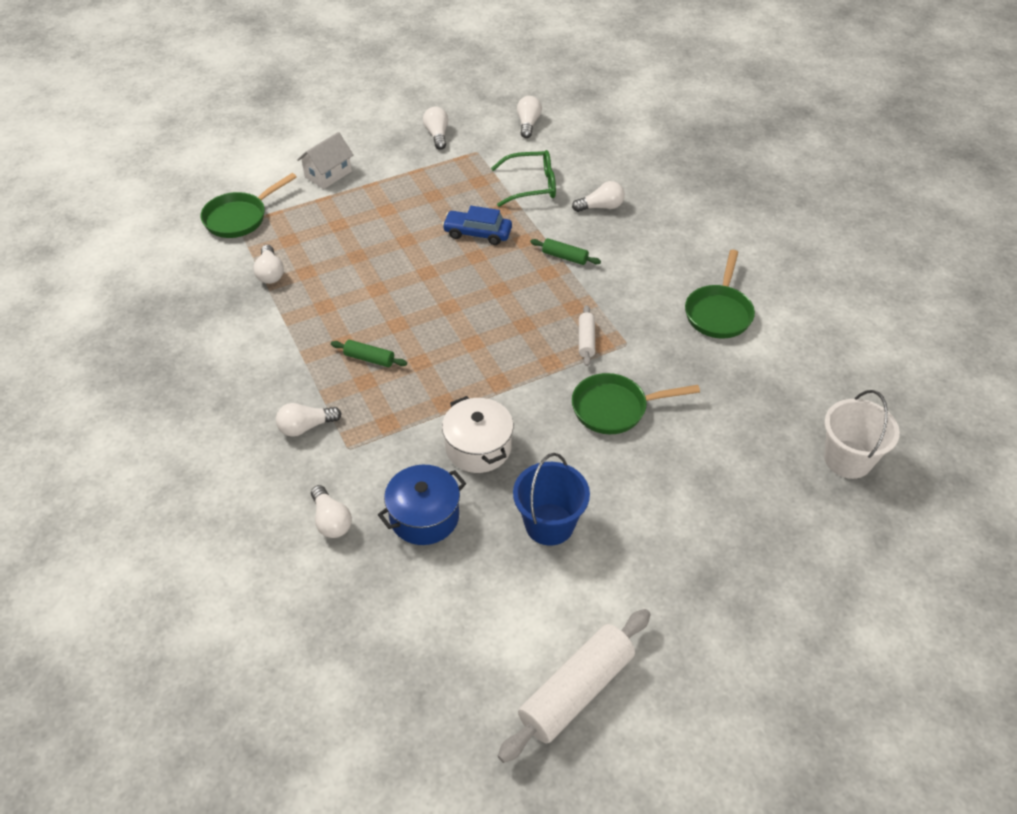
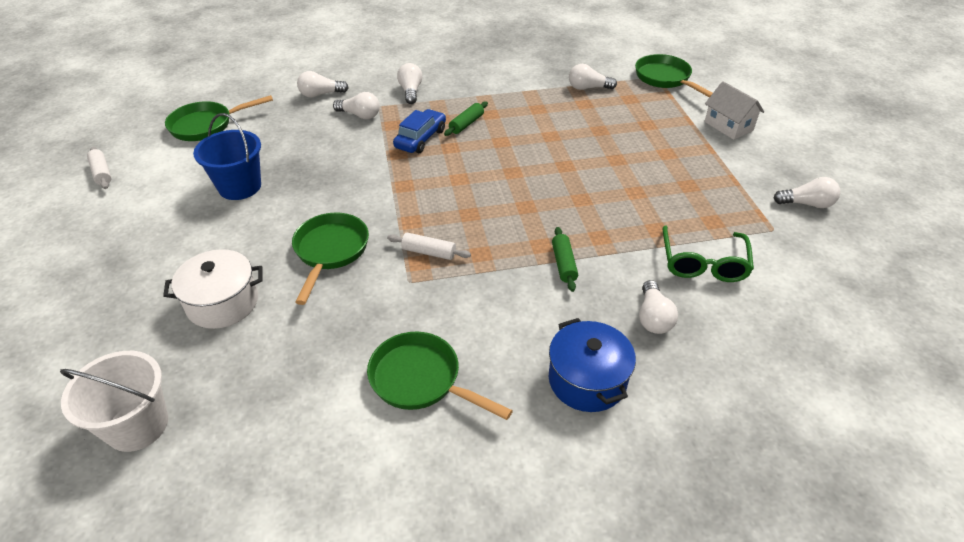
camera: 105 degrees right, 5 degrees down
blue pot [378,465,466,545] -> blue pot moved to [549,318,636,412]
blue car [442,206,512,245] -> blue car moved to [393,109,446,153]
white pot [442,396,513,473] -> white pot moved to [163,249,262,329]
white rolling pin [498,609,651,763] -> white rolling pin [87,147,112,189], size x0.49
white light bulb [517,96,542,138] -> white light bulb moved to [333,92,380,119]
green rolling pin [530,238,601,265] -> green rolling pin turned 45 degrees counterclockwise [552,227,578,292]
none -> green pan [165,95,273,141]

